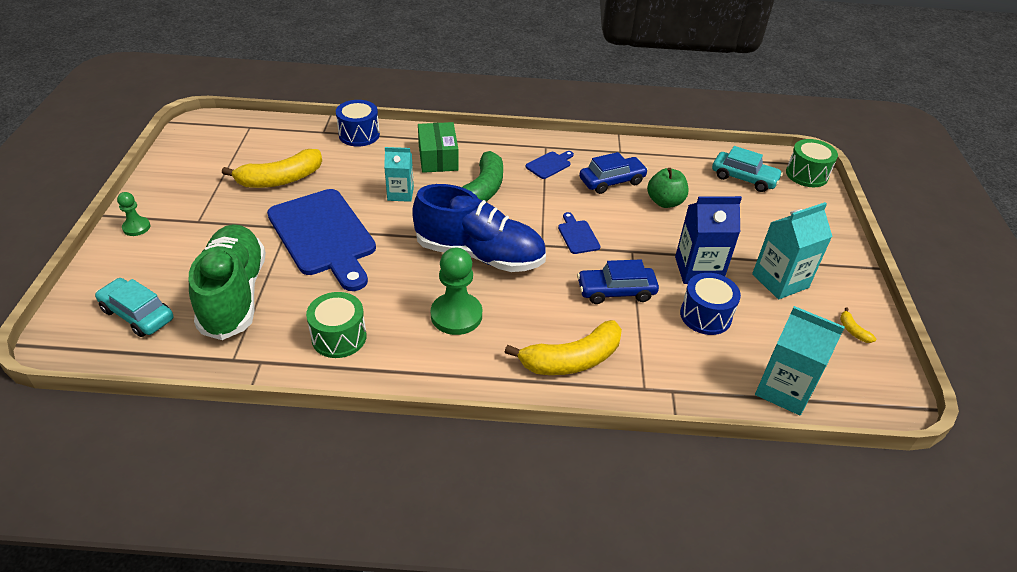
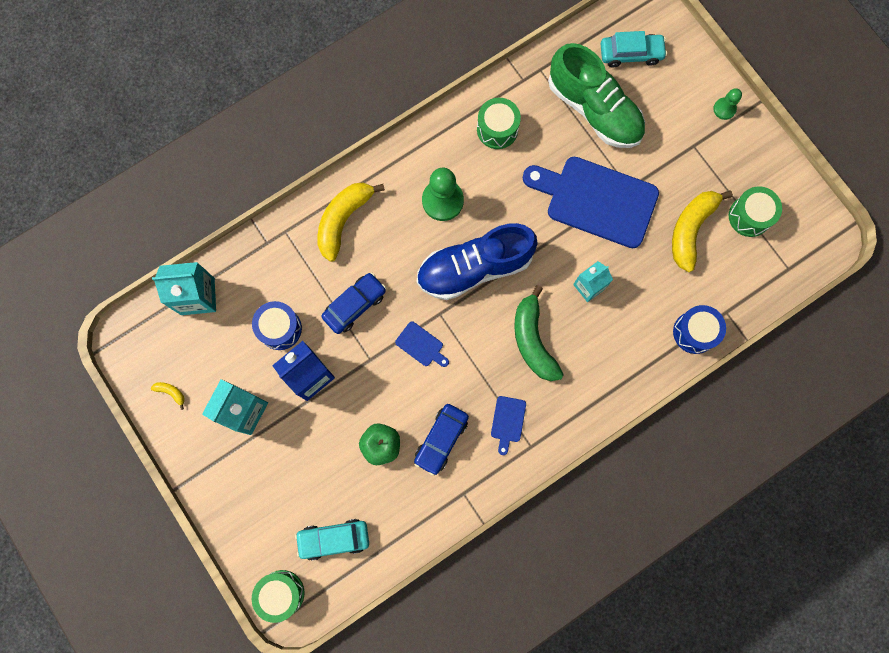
camera: 145 degrees right, 35 degrees up
green box [418,122,459,173] -> none
none -> green drum [729,186,782,237]

